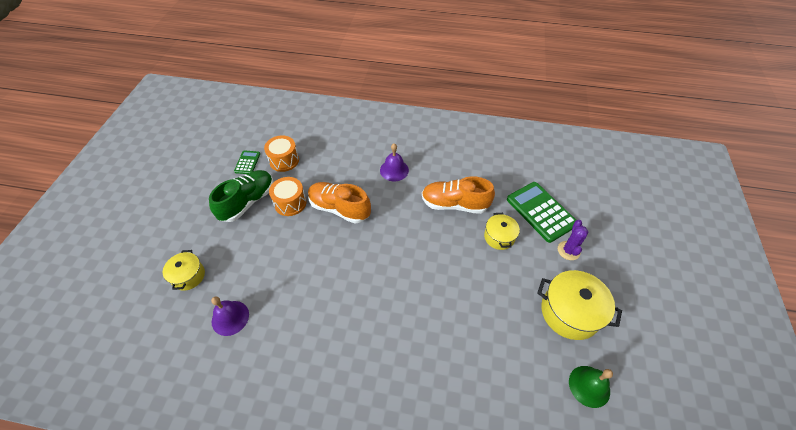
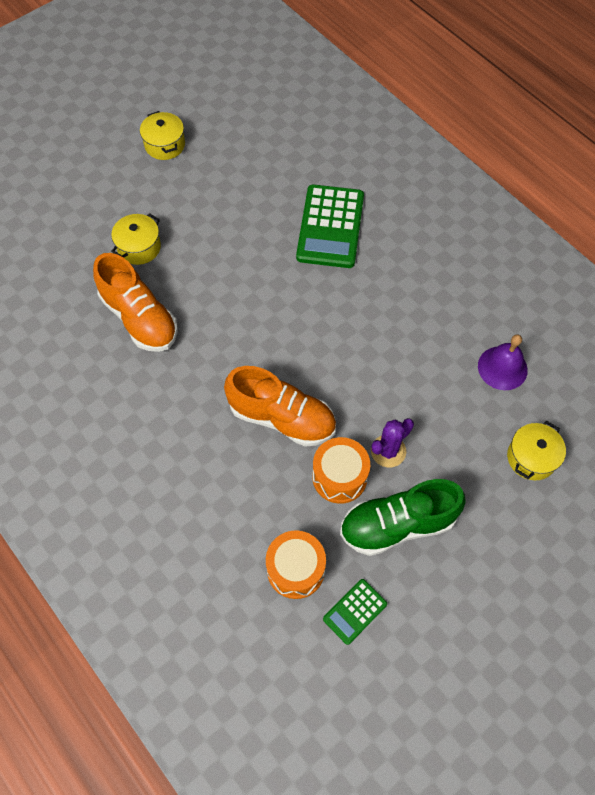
camera: 140 degrees left, 10 degrees up
orange shoe [308,182,371,223] -> orange shoe turned 45 degrees counterclockwise [224,366,336,447]
purple bell [380,143,409,181] -> none
green calculator [507,182,576,243] -> green calculator moved to [296,184,364,268]
yellow pot [538,270,622,340] -> yellow pot [140,111,185,160], size x0.59
purple cactus [558,220,588,260] -> purple cactus moved to [371,418,414,468]
green bell [569,366,613,408] -> none

